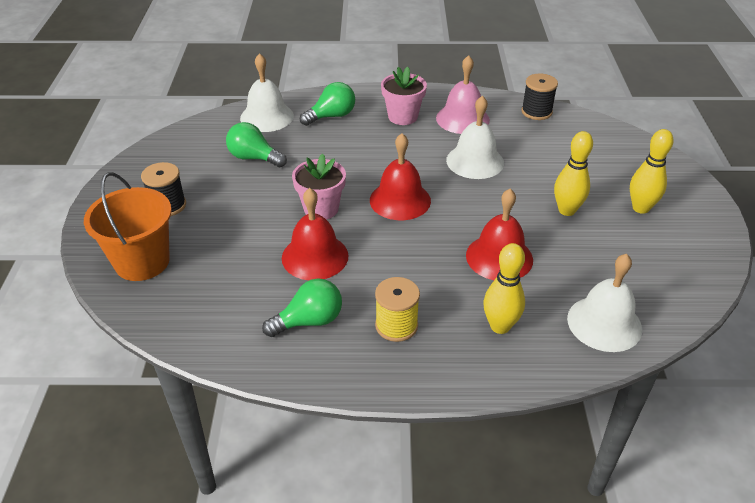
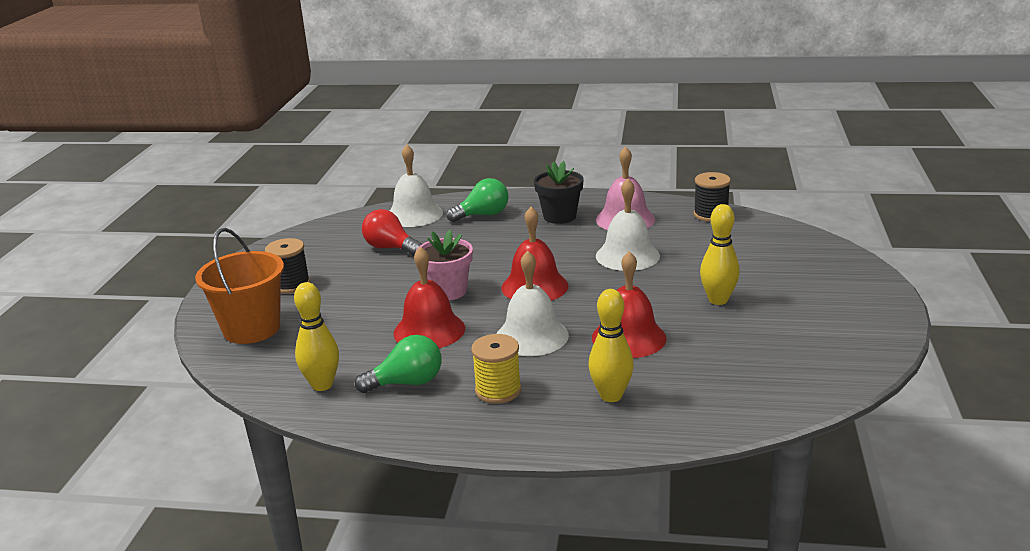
camera: 10 degrees right, 15 degrees down
green light bulb [226,122,287,167] -> red light bulb [362,209,422,256]
pink flower pot [381,67,427,125] -> black flower pot [534,161,583,224]
white bell [567,254,642,352] -> white bell moved to [497,251,569,356]
yellow bowling pin [630,129,674,214] -> yellow bowling pin moved to [294,282,339,391]

